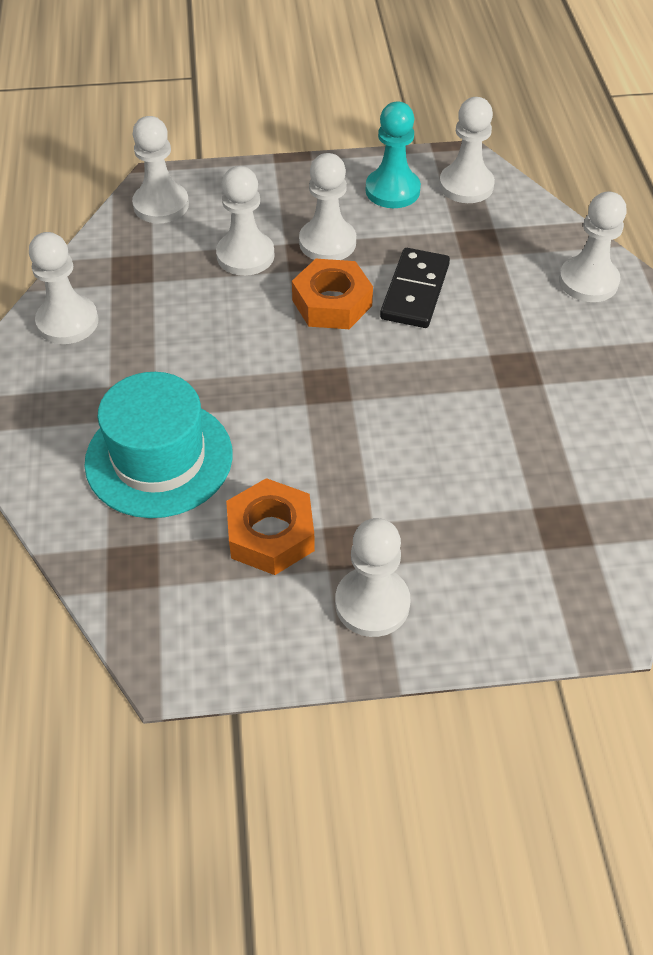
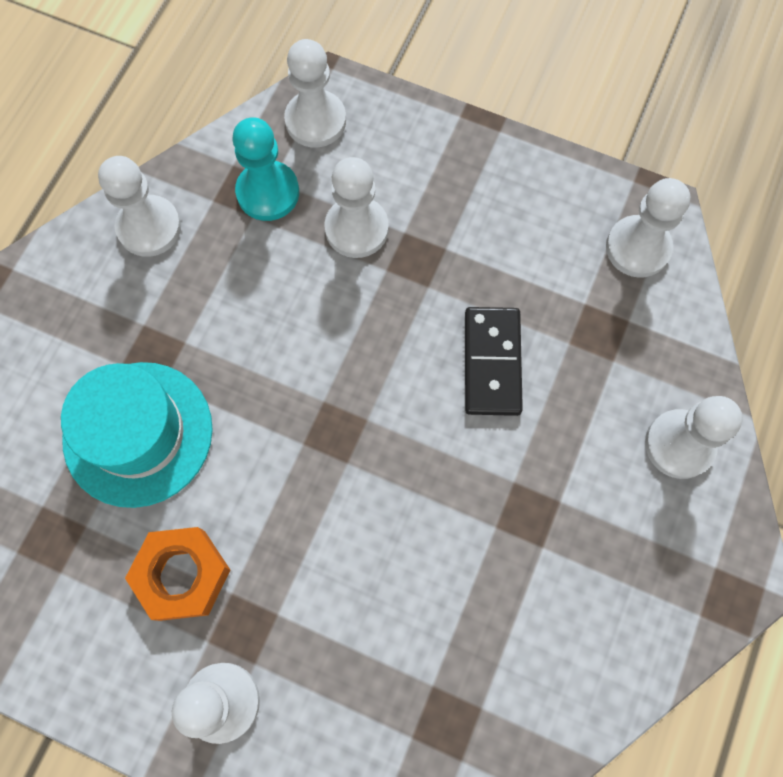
camera: 30 degrees right, 20 degrees up
orange nut [292,259,373,329] -> none
white pawn [299,153,356,260] -> none
turquoise pawn [366,102,421,208] -> turquoise pawn moved to [233,117,299,221]
black domino [380,248,450,328] -> black domino turned 45 degrees counterclockwise [465,307,523,416]

